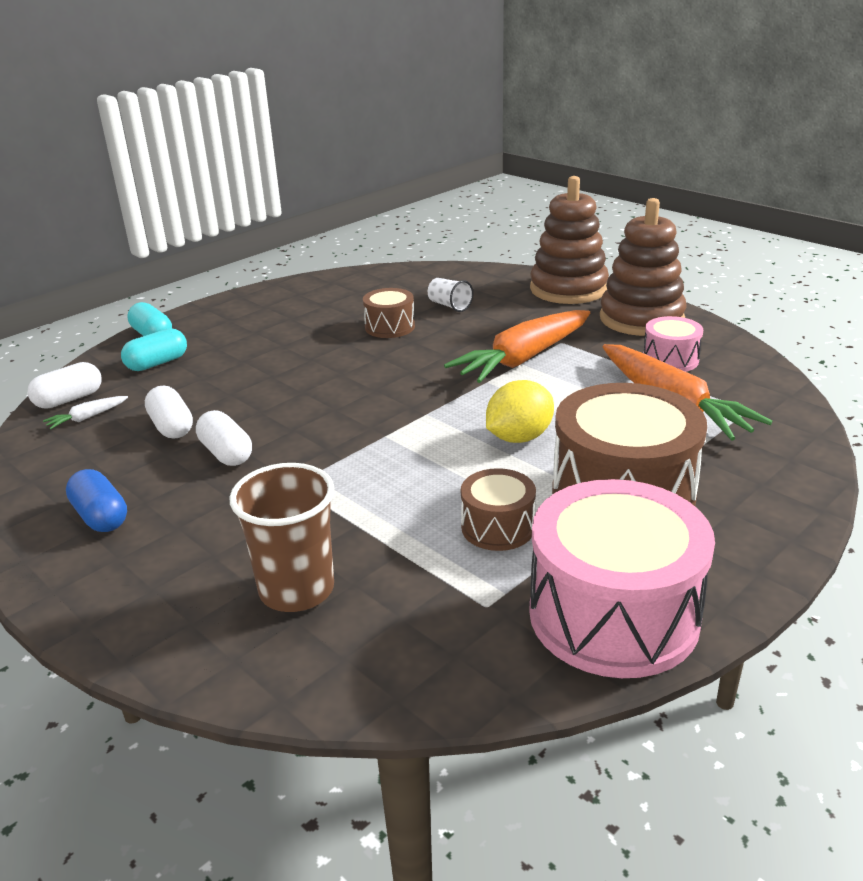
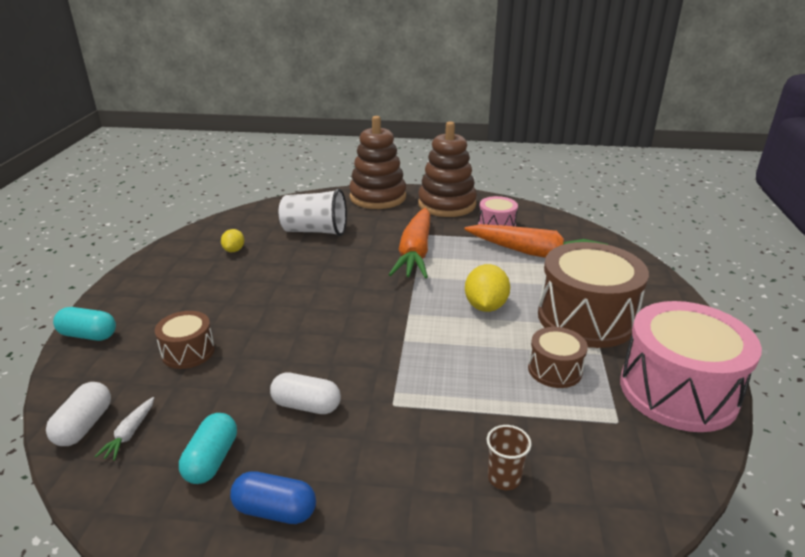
camera: 40 degrees left, 0 degrees up
turquoise capsule [121,328,187,371] -> turquoise capsule moved to [179,413,237,484]
white capsule [145,385,193,439] -> none
brown cup [229,463,334,612] -> brown cup [486,425,532,490], size x0.53
brown drum [363,288,415,338] -> brown drum moved to [155,311,215,369]
white cup [428,278,473,312] -> white cup [279,189,347,236], size x1.87
none -> yellow lemon [221,229,244,252]

